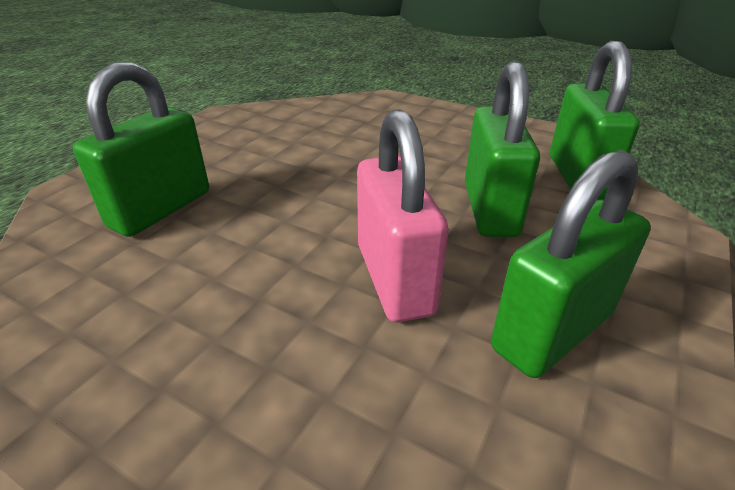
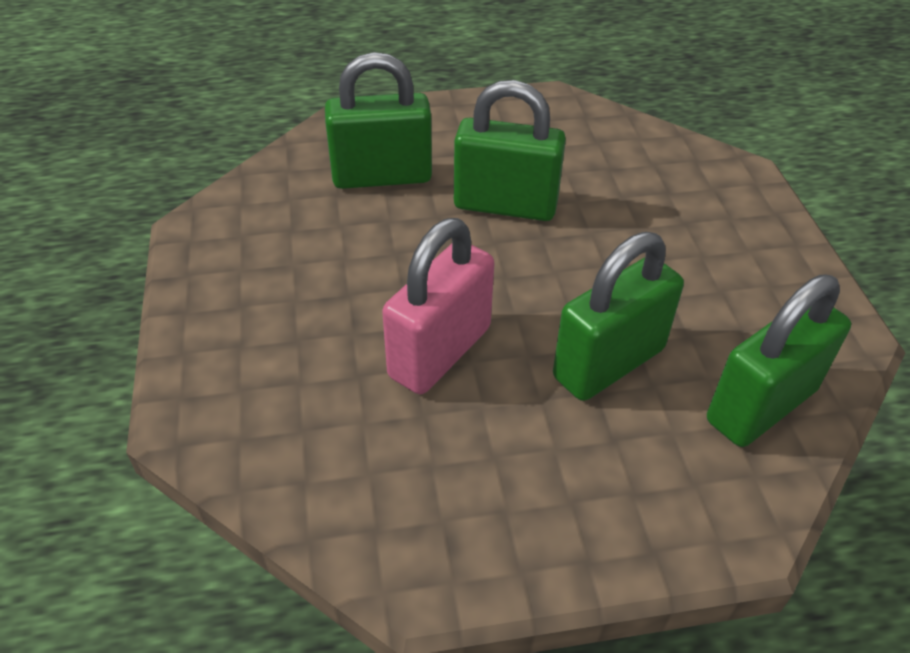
camera: 50 degrees right, 10 degrees up
green padlock [491,150,651,378] -> green padlock moved to [454,80,566,221]

